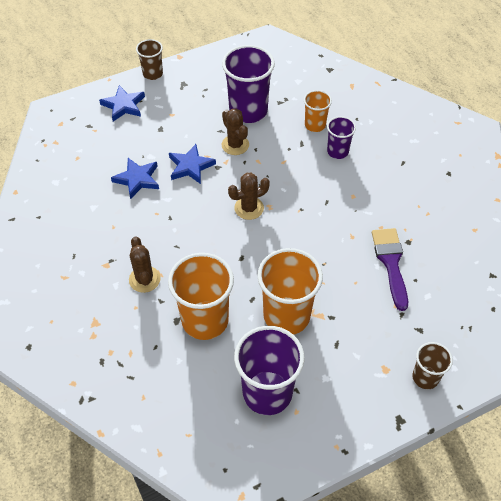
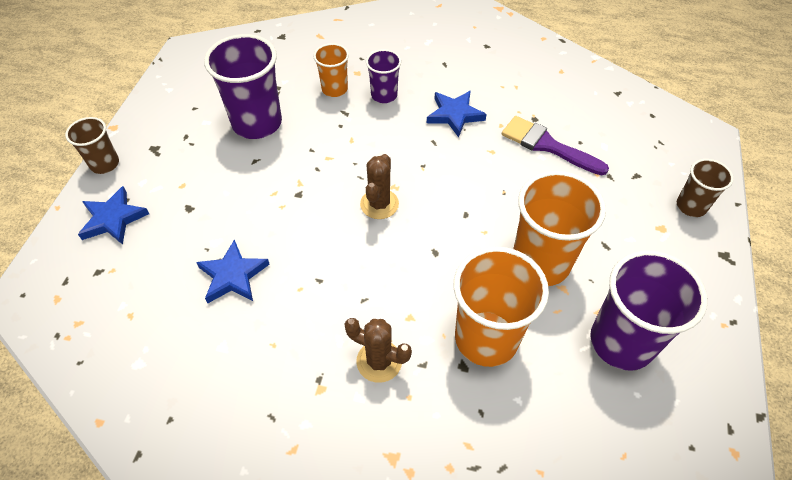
camera: 50 degrees left, 0 degrees up
blue star [169,144,216,184] -> blue star moved to [427,91,487,138]
brown cactus [222,108,249,155] -> none

